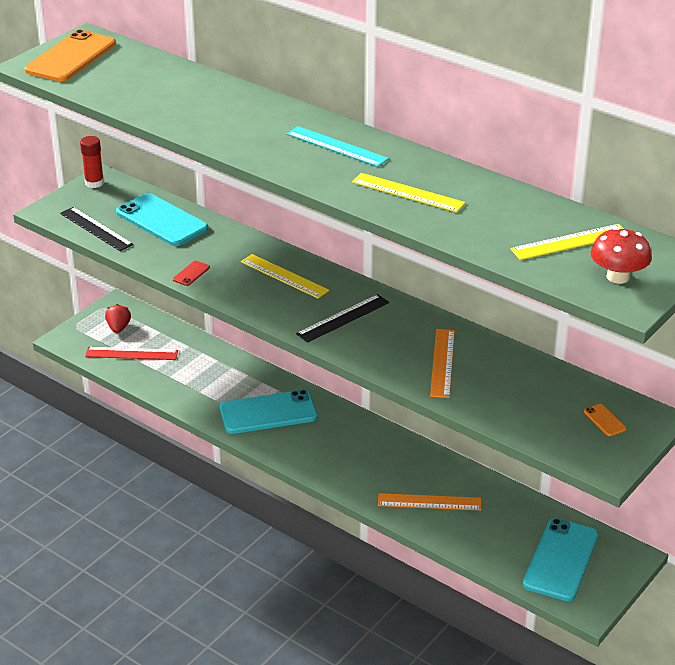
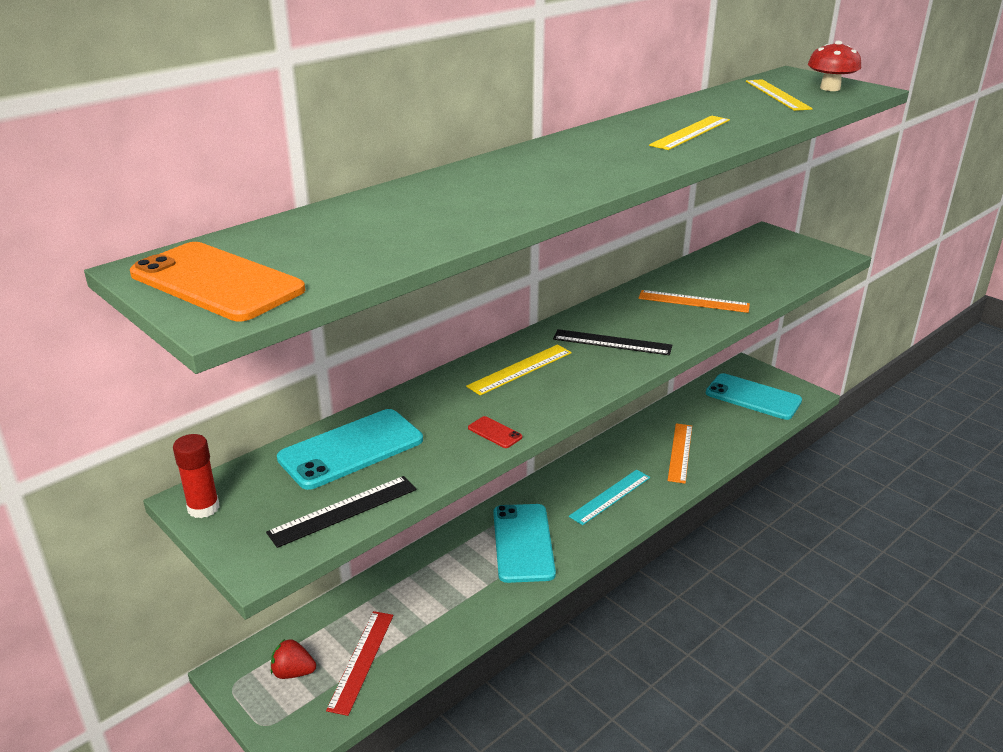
camera: 80 degrees left, 5 degrees down
turquoise ruler [287,126,389,167] -> turquoise ruler moved to [569,470,650,525]
black ruler [296,294,389,343] -> black ruler turned 45 degrees counterclockwise [553,329,672,355]
orange phone [584,404,626,436] -> none

